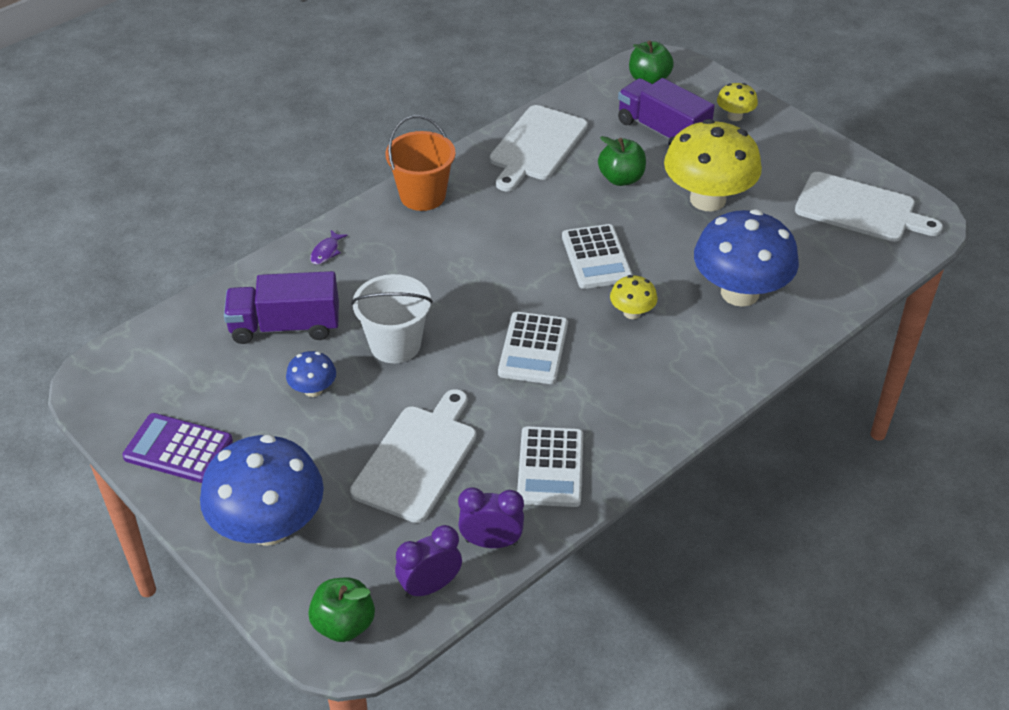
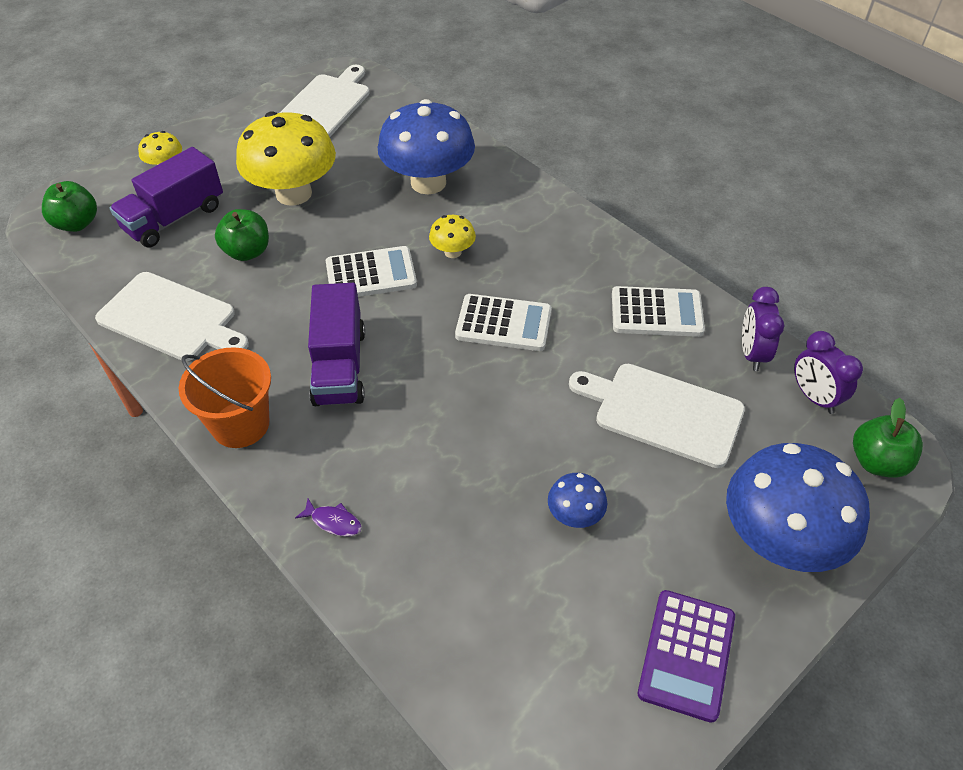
camera: 90 degrees left, 5 degrees up
purple truck [224,271,339,344] -> purple truck moved to [308,283,365,406]
white bucket [351,274,433,363] -> none

